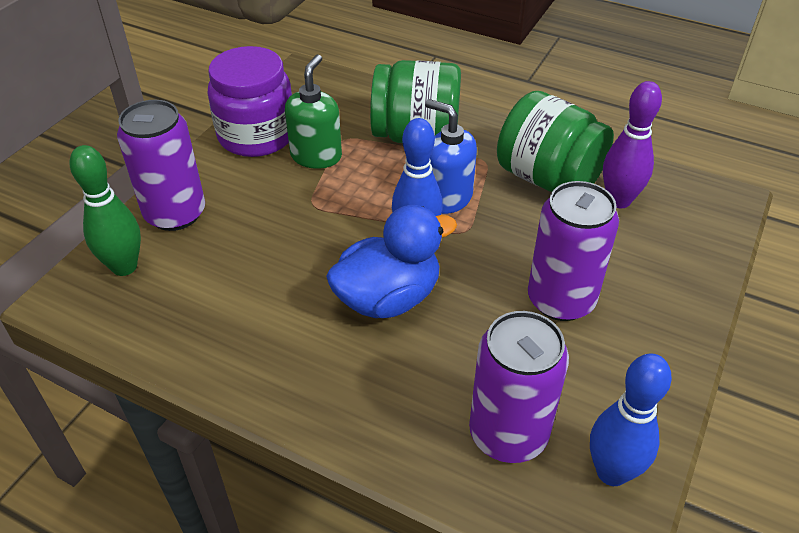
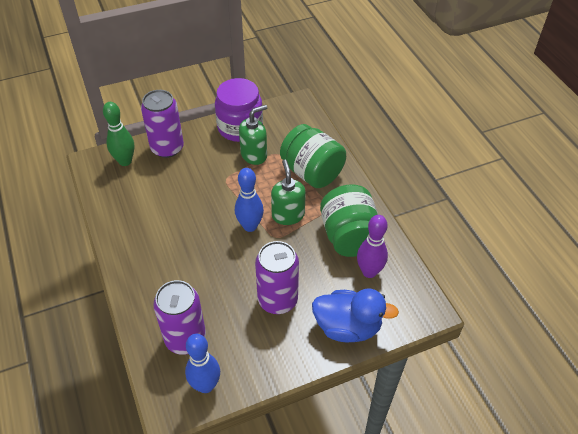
camera: 40 degrees right, 5 degrees up
blue duck [326,205,457,318] -> blue duck moved to [312,289,399,342]
blue soap dispenser [425,99,477,214] -> green soap dispenser [271,160,306,225]

